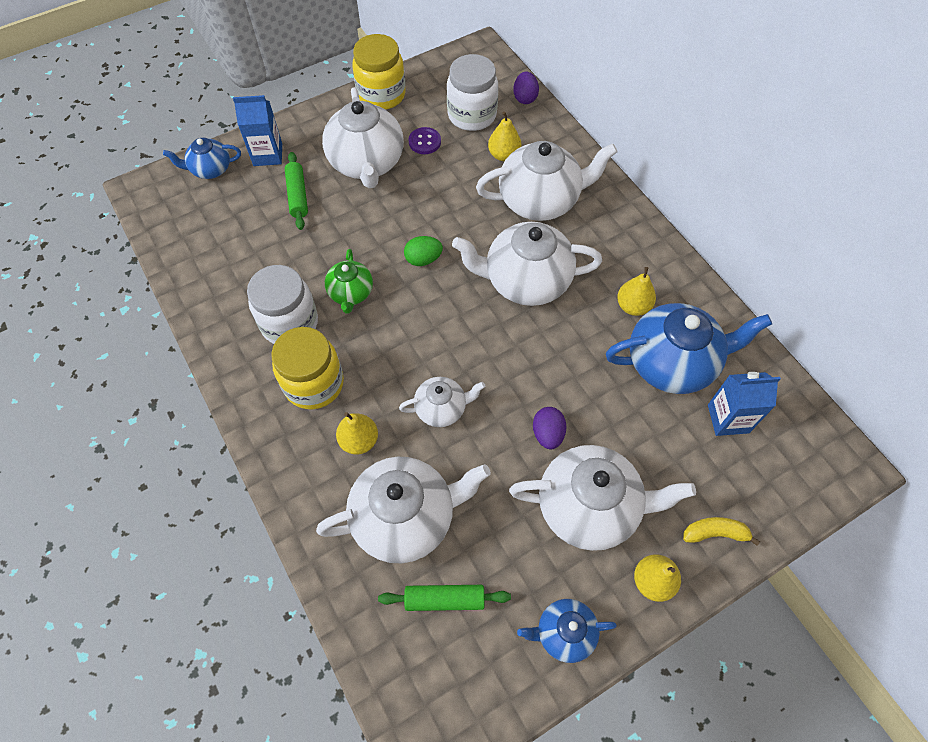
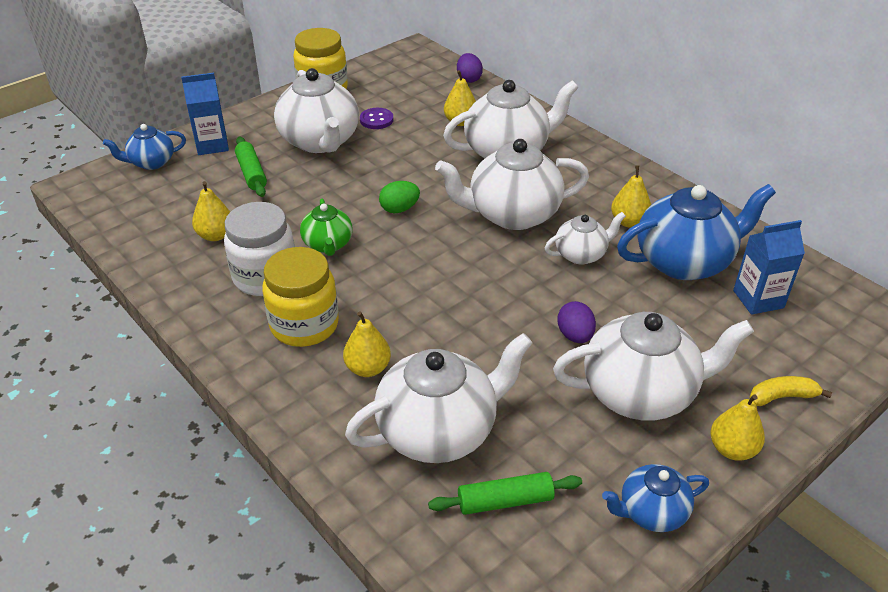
camera: 10 degrees left, 20 degrees down
white teapot [399,377,485,427] -> white teapot moved to [545,212,626,264]
white jar [447,54,498,131] -> none
none -> yellow pear [192,181,230,241]

